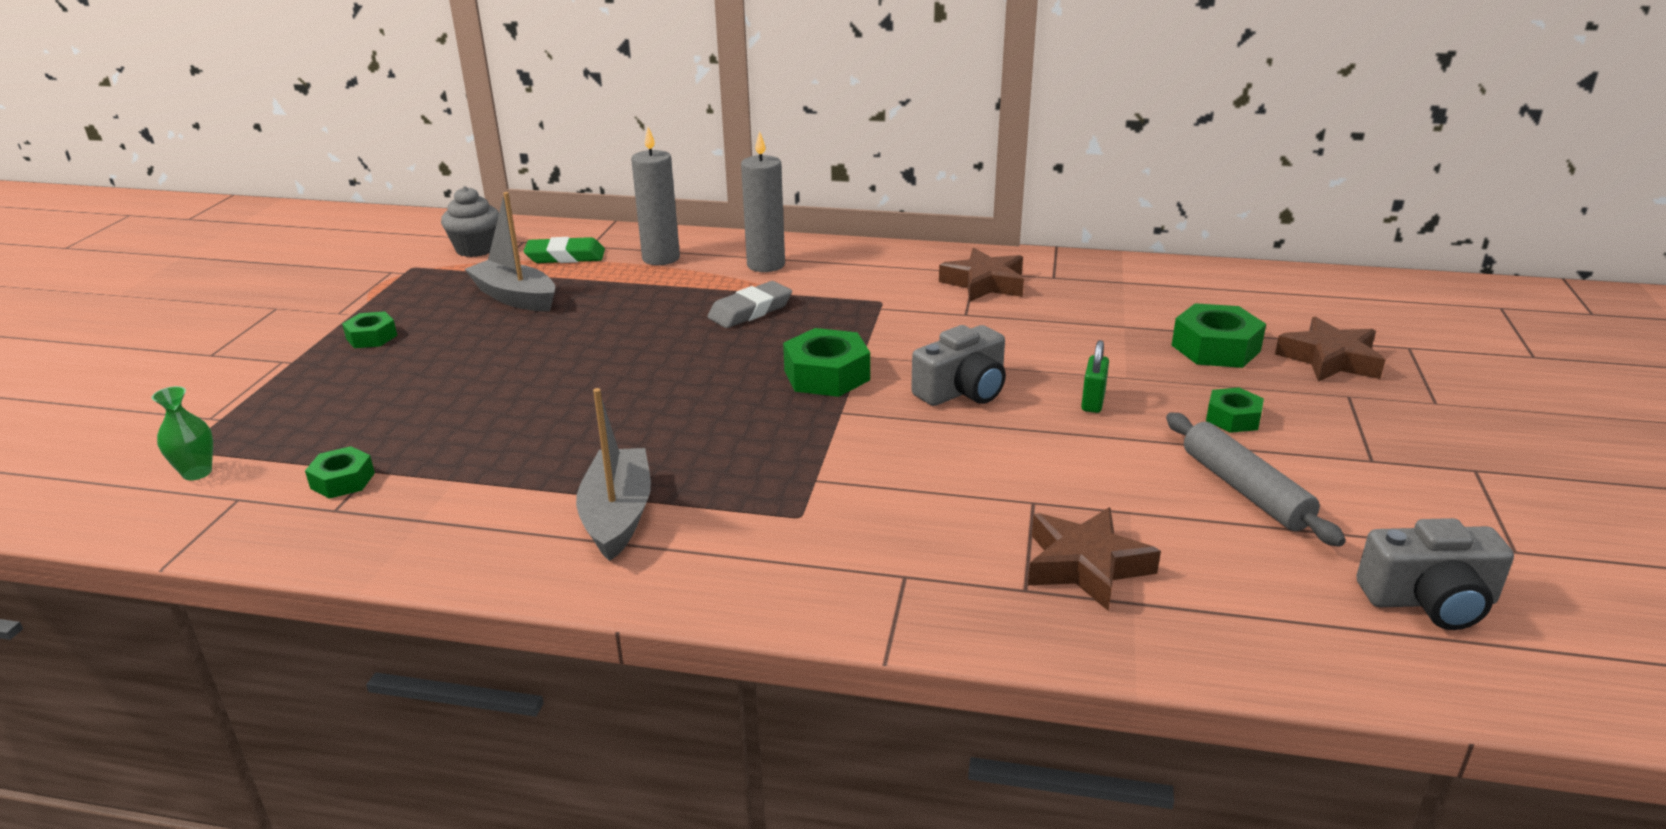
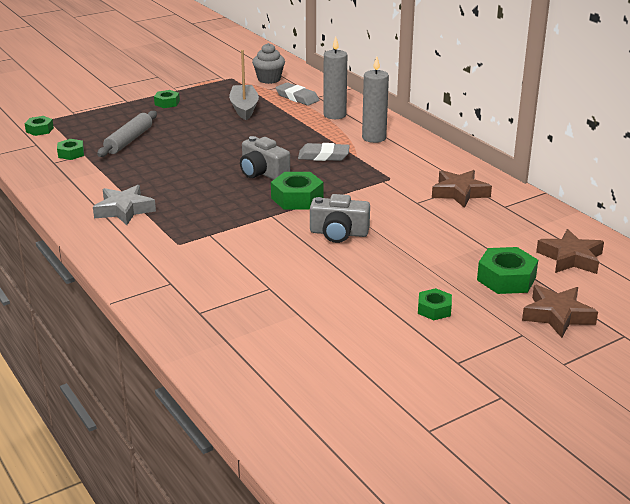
camera: 45 degrees right, 0 degrees up
green vase [151,386,213,480] -> green nut [25,116,54,136]
green eraser [524,237,605,263] -> grey eraser [276,82,319,106]
grey boat [576,388,651,561] -> grey star [93,185,156,225]
brown star [1028,507,1161,611] -> brown star moved to [536,229,604,274]
green padlock [1081,340,1109,413] -> none
grey rolling pin [1166,413,1346,547] -> grey rolling pin moved to [97,111,157,157]
grey camera [1357,518,1514,630] -> grey camera moved to [240,136,290,180]

